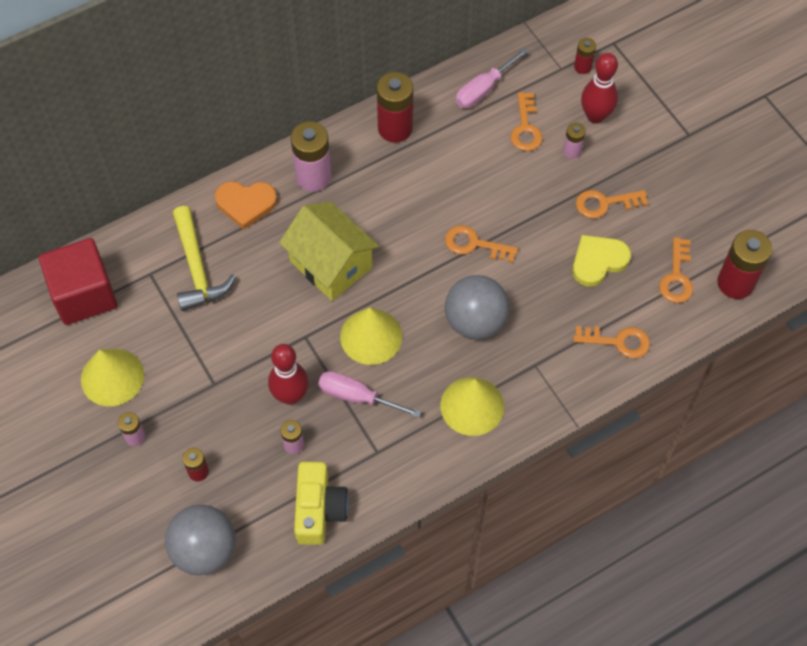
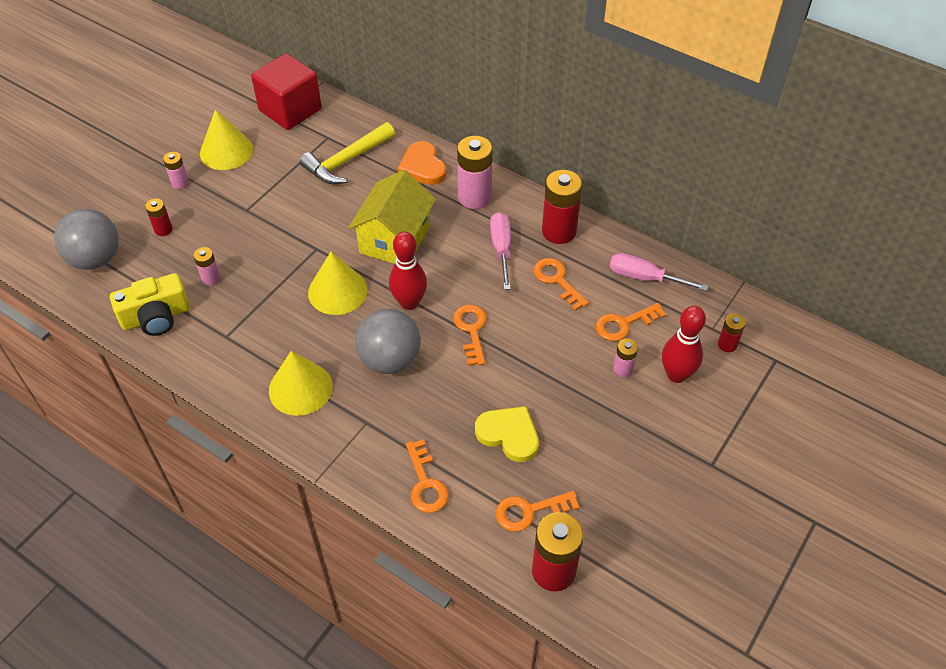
camera: 65 degrees right, 10 degrees down
red bowling pin [268,344,309,405] -> red bowling pin moved to [389,231,427,310]
pink screwdriver [318,371,421,418] -> pink screwdriver moved to [490,212,511,290]
orange key [576,190,648,219] -> orange key moved to [534,258,589,311]

